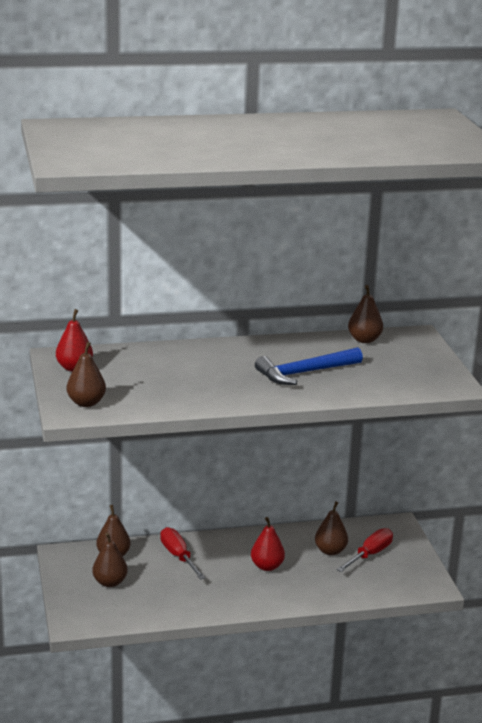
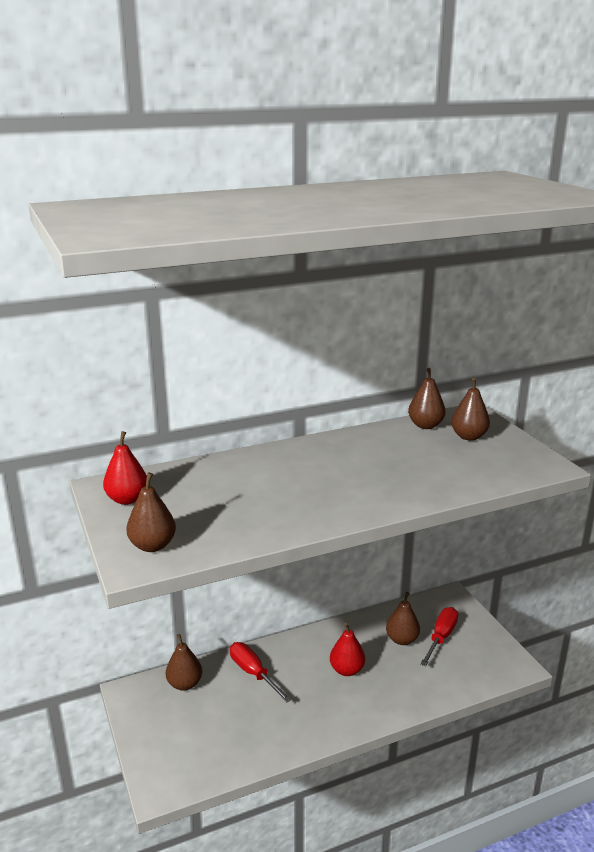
camera: 10 degrees left, 0 degrees up
brown pear [92,532,128,587] -> brown pear moved to [451,378,490,441]
blue hammer [255,347,363,385] -> none

